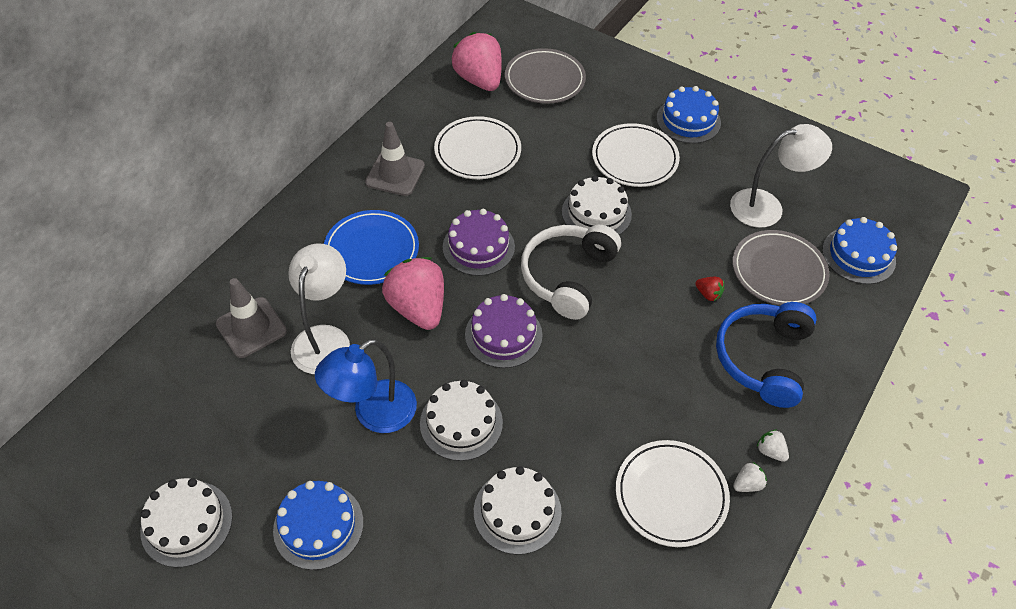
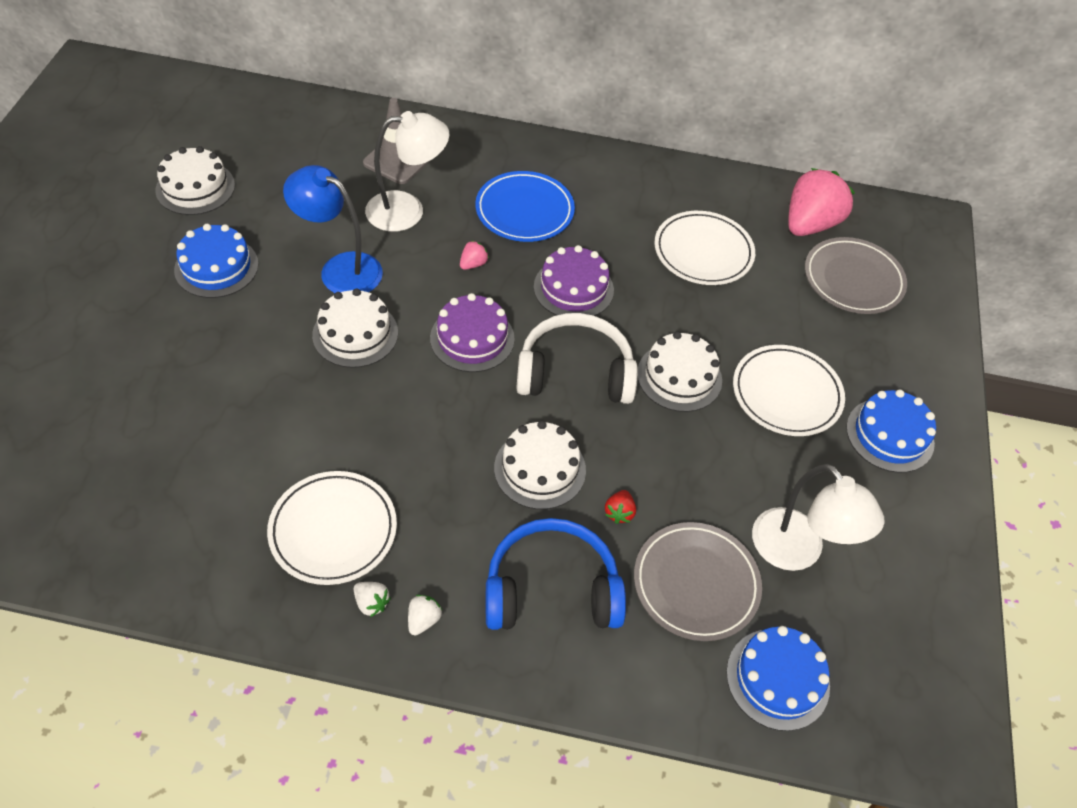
camera: 65 degrees right, 0 degrees up
grey traffic cone [365,122,425,196] -> none
pink strawberry [382,257,444,330] -> pink strawberry [460,240,489,270], size x0.41
white cake [474,466,562,555] -> white cake moved to [494,421,586,509]

